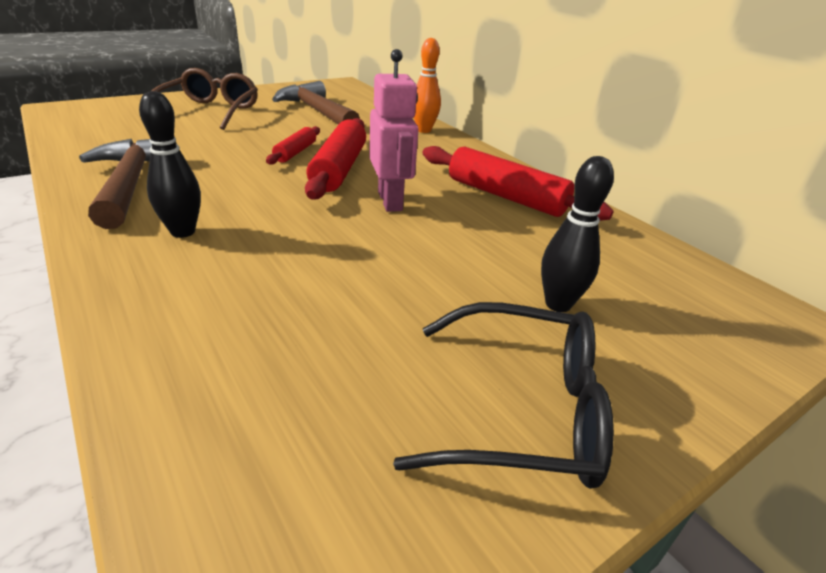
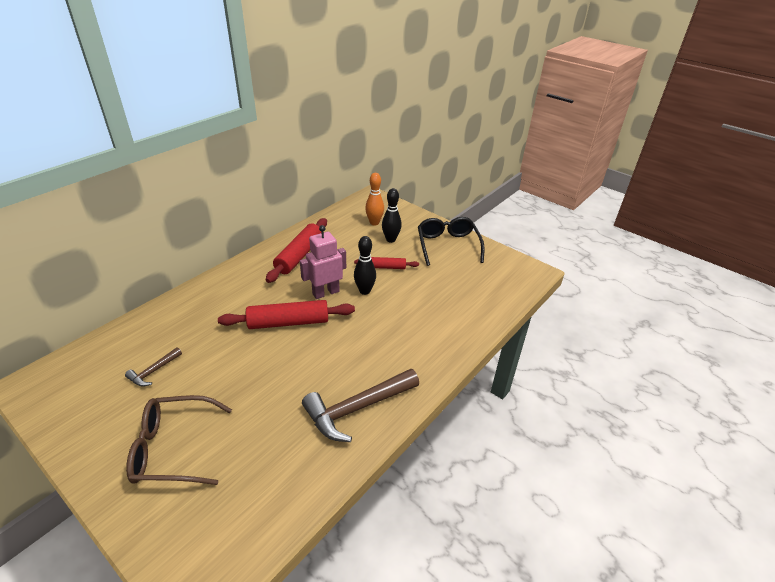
camera: 105 degrees left, 5 degrees up
black bowling pin [139,91,201,238] -> black bowling pin moved to [354,236,376,295]
red rolling pin [266,126,320,165] -> red rolling pin moved to [354,257,419,269]
brown hammer [272,81,360,125] -> brown hammer [125,347,182,387], size x0.49
orange bowling pin [414,38,441,133] -> orange bowling pin moved to [365,173,384,225]

